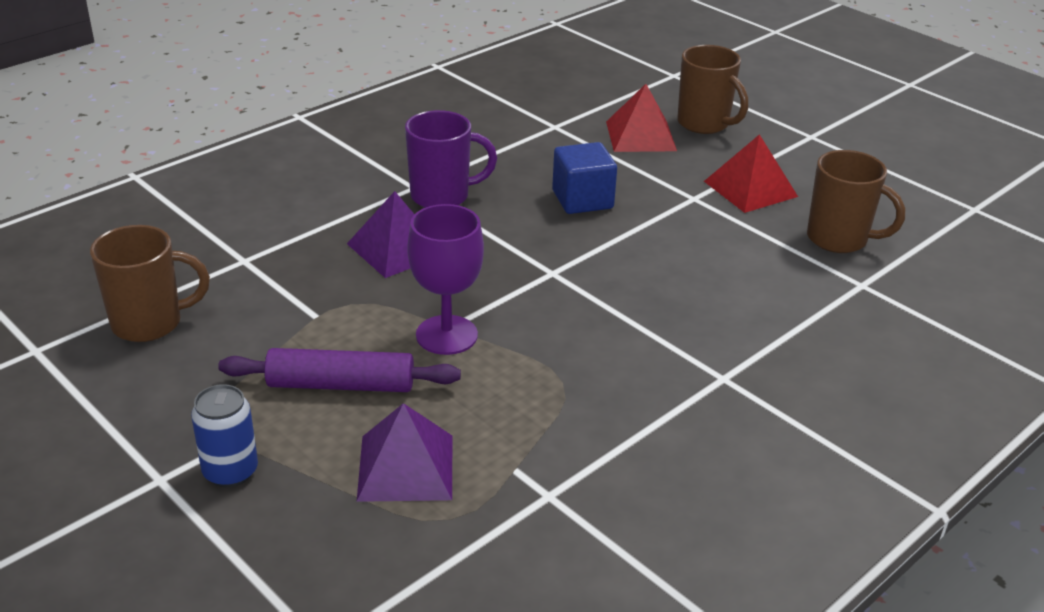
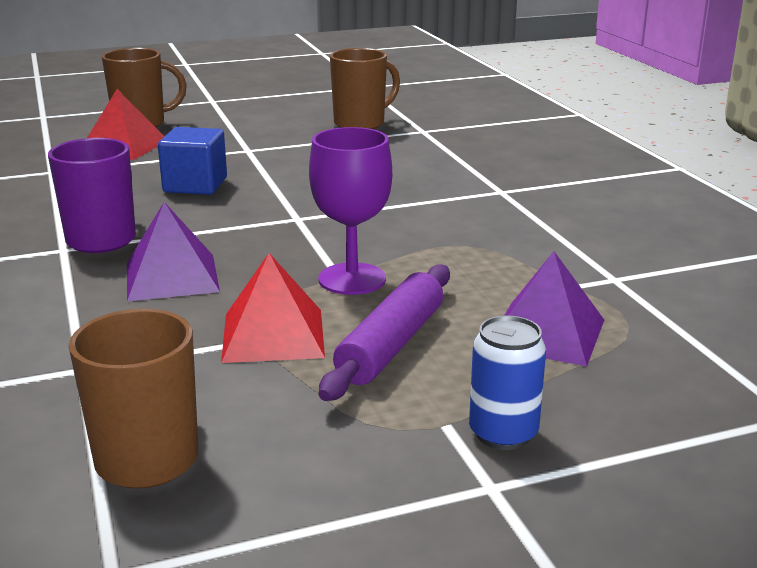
camera: 65 degrees left, 10 degrees down
red pyramid [704,134,798,213] -> red pyramid moved to [221,253,325,363]

